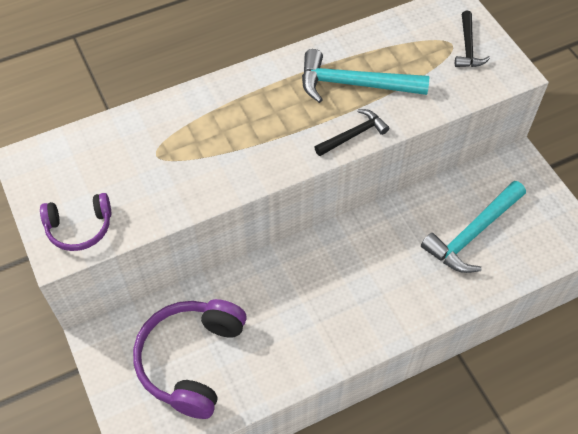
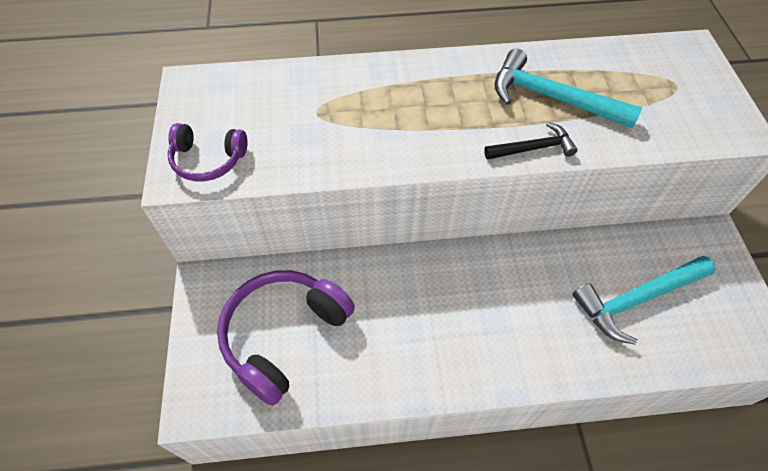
camera: 20 degrees right, 0 degrees up
black hammer [455,11,490,67] -> none

